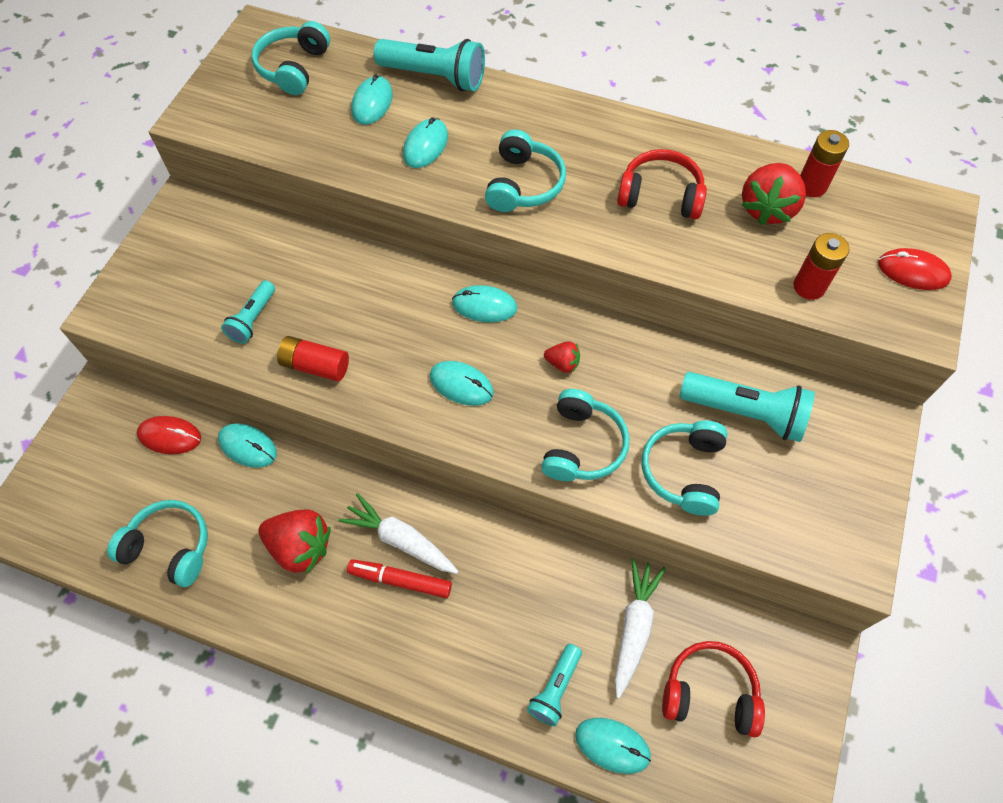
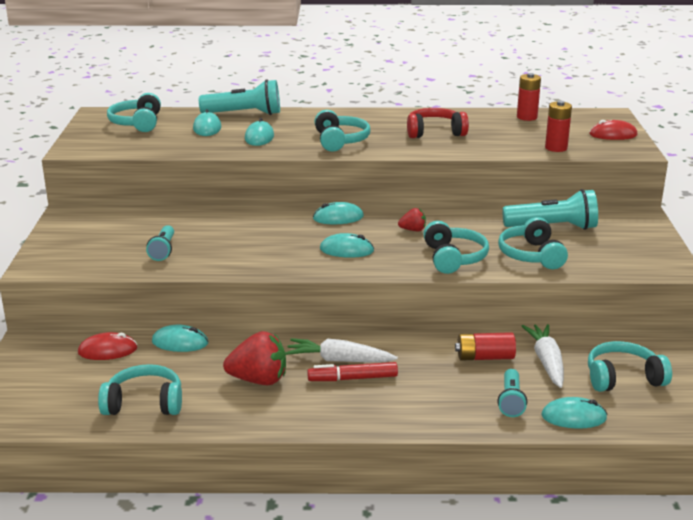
camera: 20 degrees left, 35 degrees down
red battery [277,336,349,381] -> red battery moved to [455,332,516,361]
red headphones [662,641,765,737] -> turquoise headphones [588,341,672,392]
red strawberry [742,163,806,225] -> none

